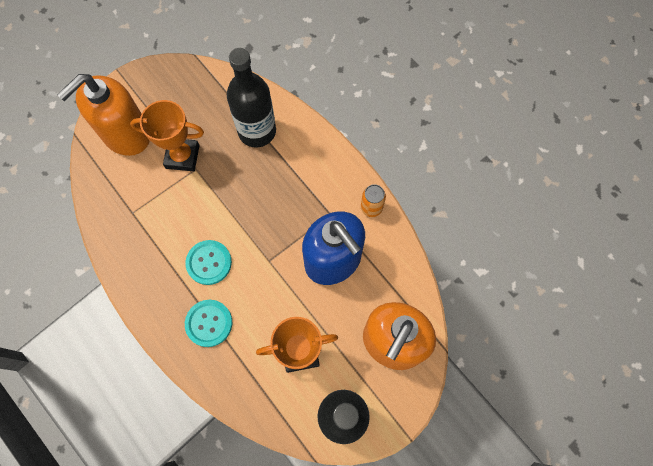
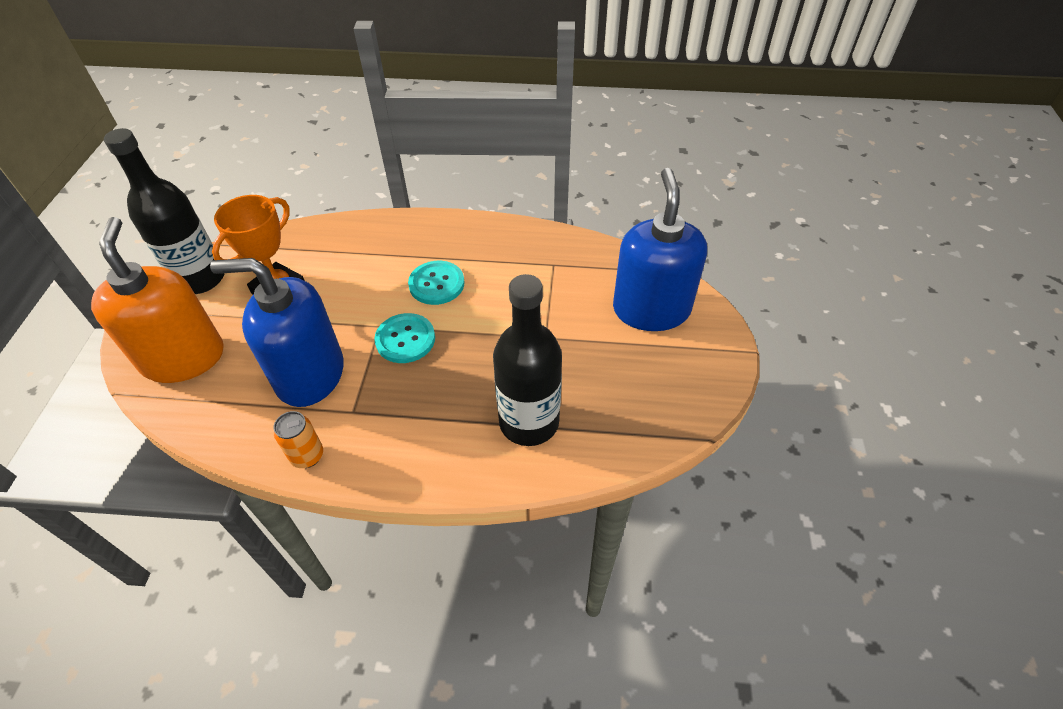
camera: 135 degrees right, 20 degrees down
orange soap dispenser [57,74,150,156] -> blue soap dispenser [613,168,707,331]
orange trophy [130,100,204,171] -> none
turquoise button [185,300,232,347] -> turquoise button moved to [374,313,435,363]

